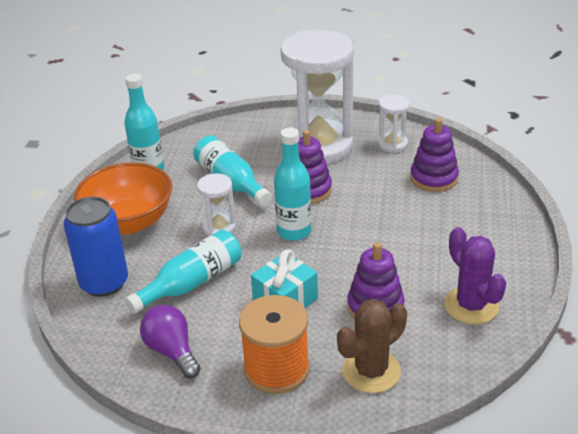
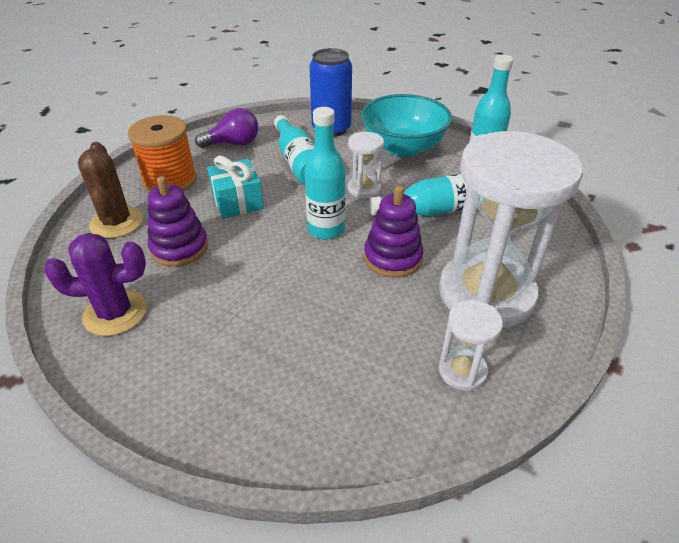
camera: 110 degrees right, 5 degrees up
orange bowl [74,162,172,234] -> turquoise bowl [361,94,452,157]
purple stacking toy [410,118,459,192] -> none

